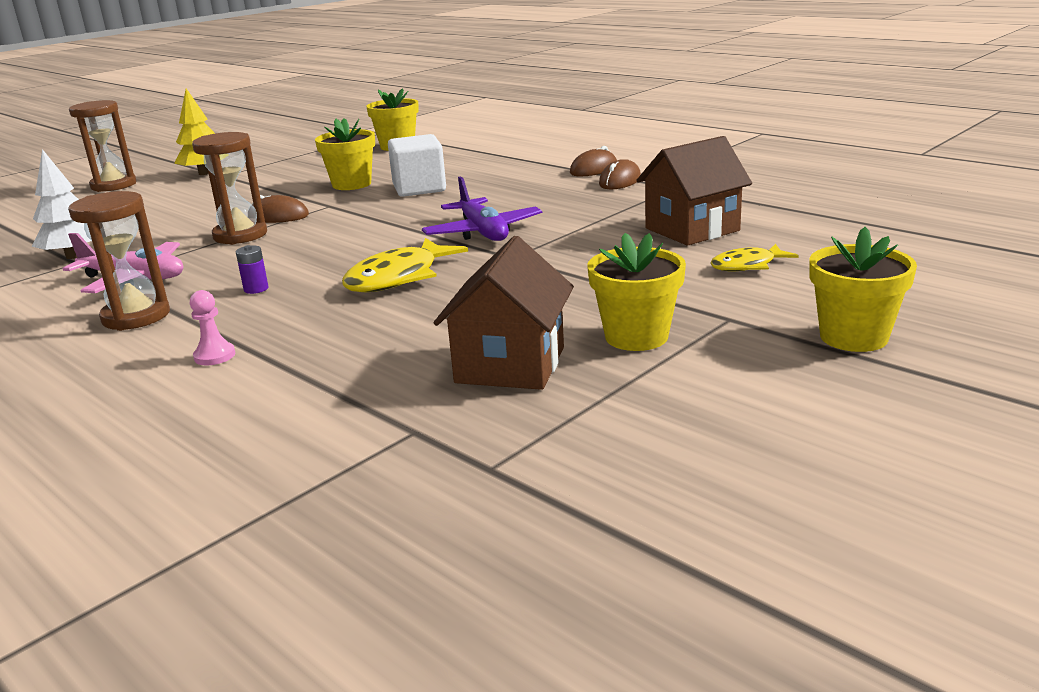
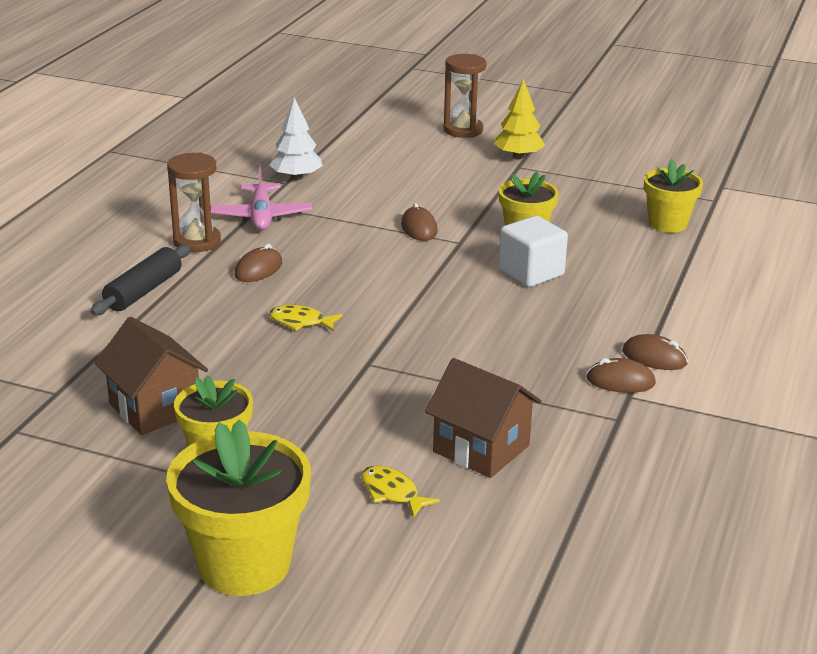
camera: 65 degrees right, 5 degrees up
pink pawn [190,290,235,365] -> black rolling pin [91,245,191,315]
brown hourglass [192,132,267,245] -> none
purple battery [236,245,269,294] -> brown mouse [234,244,282,282]
yellow fish [342,238,468,293] -> yellow fish [269,305,343,331], size x0.61
purple plane [422,177,542,241] -> none
brown house [434,236,574,390] -> brown house turned 60 degrees clockwise [95,317,208,435]
yellow flower pot [809,227,917,352] -> yellow flower pot [166,419,311,596], size x1.61

